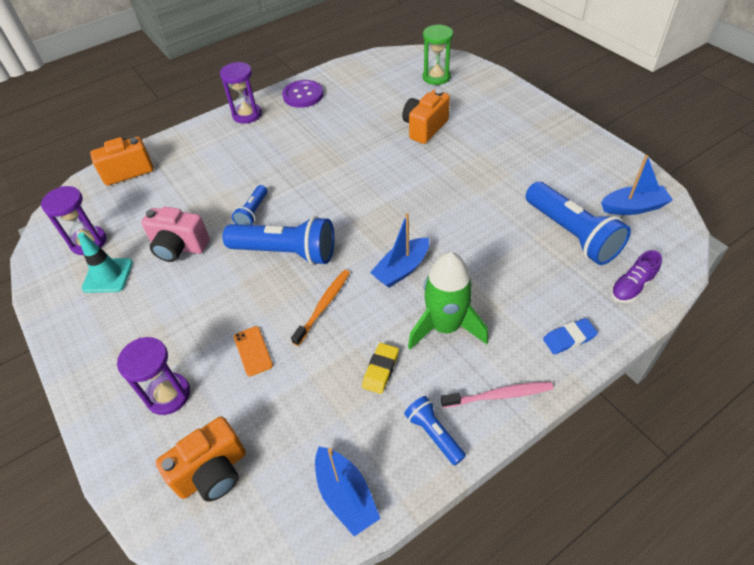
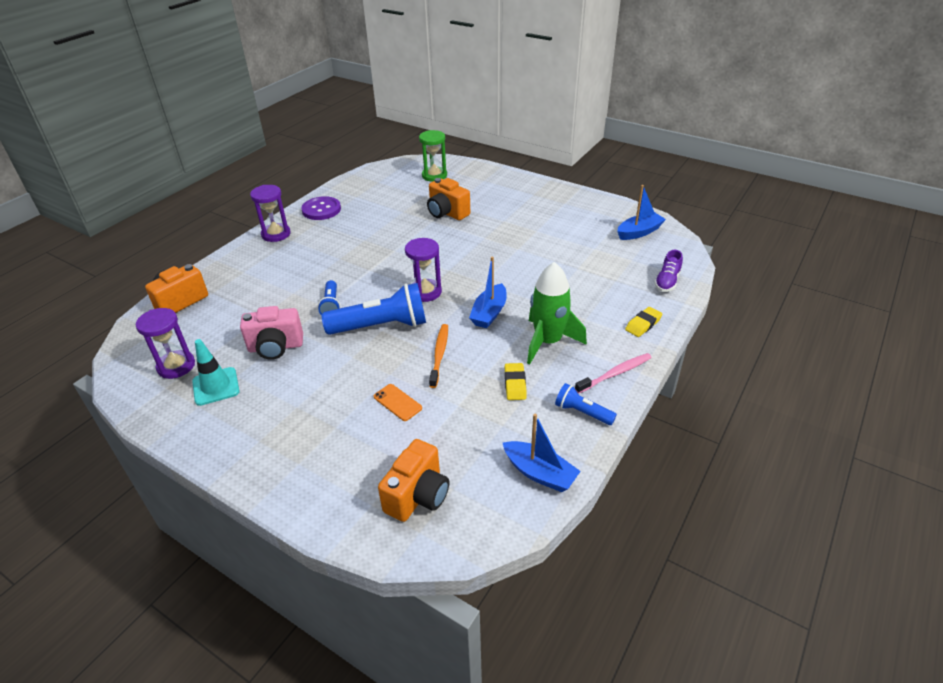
camera: 25 degrees left, 10 degrees down
purple hourglass [117,337,190,415] -> purple hourglass moved to [405,238,442,302]
orange camera [402,89,450,144] -> orange camera turned 60 degrees counterclockwise [427,178,470,220]
blue flashlight [526,182,631,265] -> none
blue eraser [543,318,598,354] -> yellow eraser [625,307,663,337]

